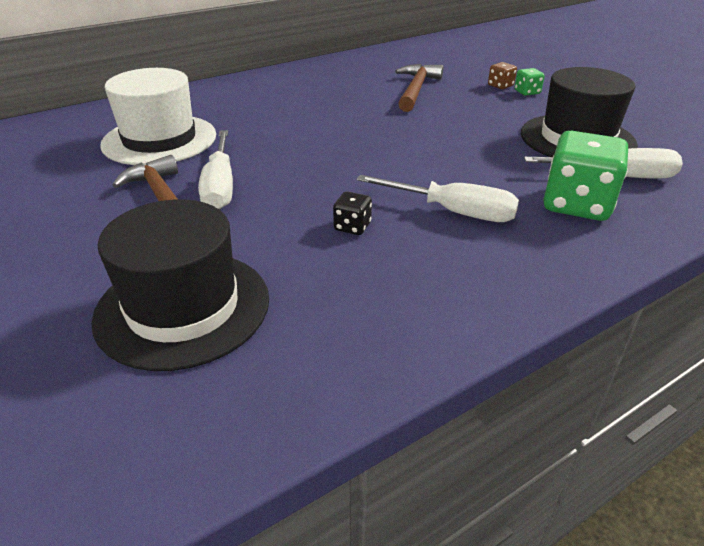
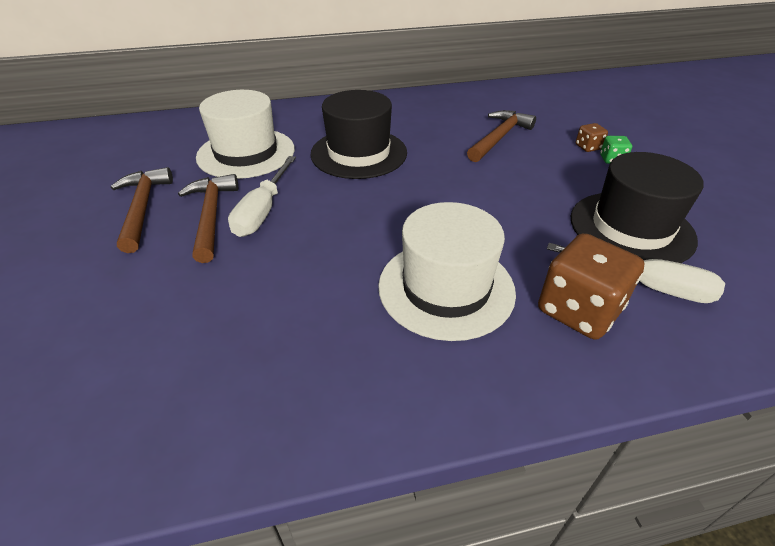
camera: 20 degrees right, 5 degrees up
black hat [91,199,269,371] -> black hat moved to [310,90,407,179]
black dice [333,191,372,235] -> none
white screwdriver [356,175,519,222] -> white hat [378,202,516,341]
green dice [543,131,629,221] -> brown dice [538,233,645,340]
none -> brown hammer [111,167,173,253]

